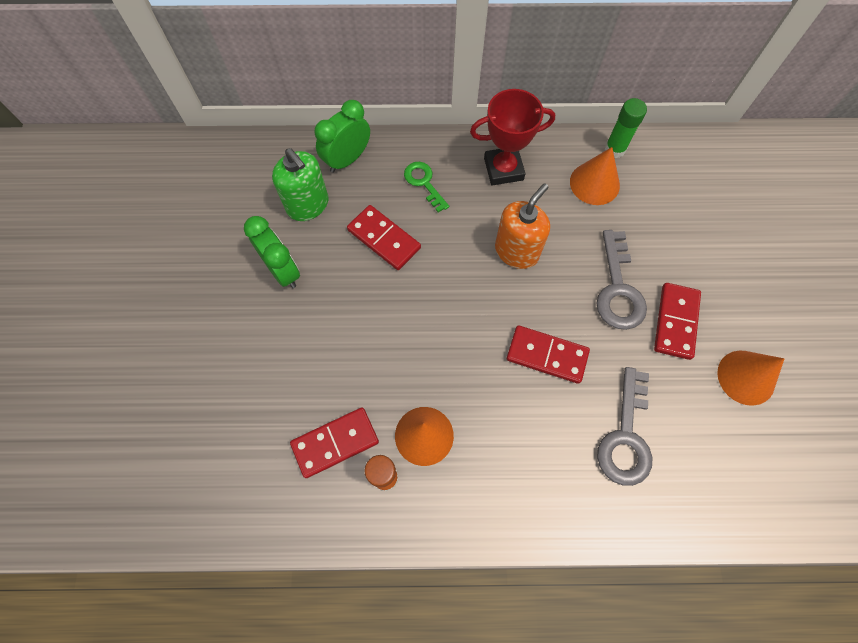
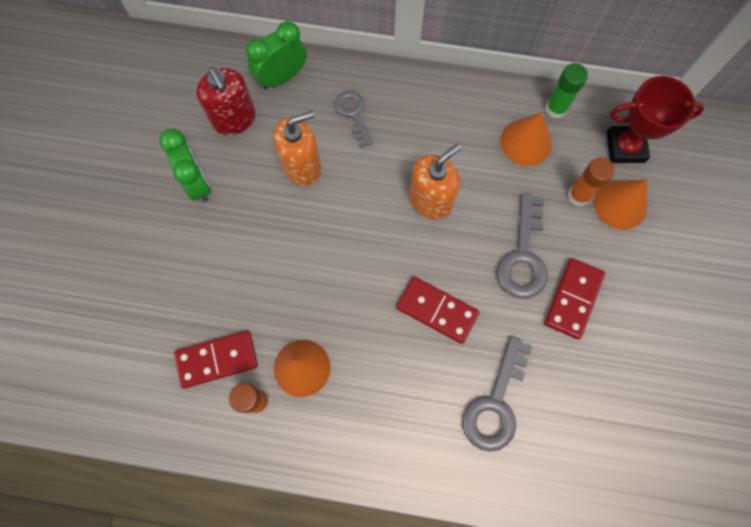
camera: 10 degrees right, 5 degrees up
green soap dispenser [272,148,328,221] -> red soap dispenser [196,67,256,135]
red domino [347,205,421,270] -> orange soap dispenser [273,111,321,186]
green key [404,162,449,213] -> grey key [335,91,373,147]
red trophy [470,89,555,185] -> red trophy moved to [607,76,704,163]
orange cone [717,351,785,406] -> orange cone moved to [594,180,647,230]
none -> orange glue stick [568,158,615,206]

